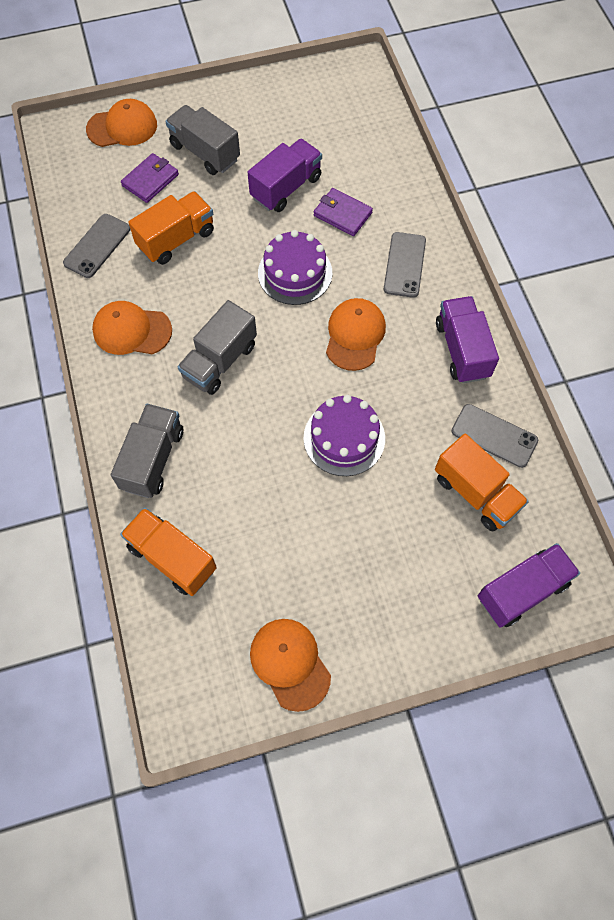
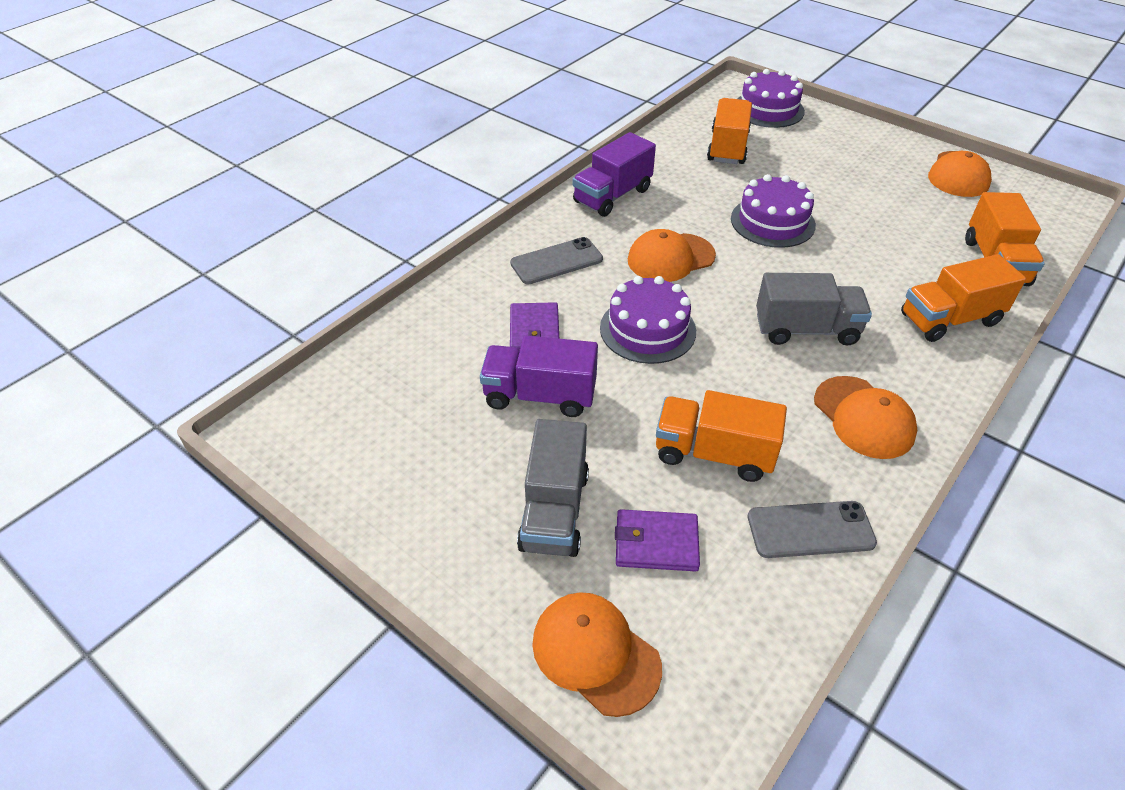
camera: 125 degrees left, 20 degrees down
grey truck [111,404,183,498] -> orange truck [901,254,1026,342]
grey phone [451,404,538,468] -> none
purple truck [478,543,580,628] -> purple cake [737,69,805,128]

